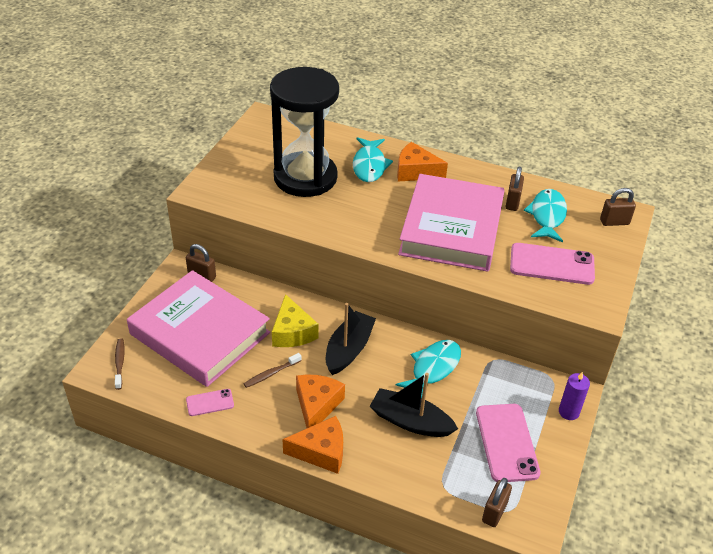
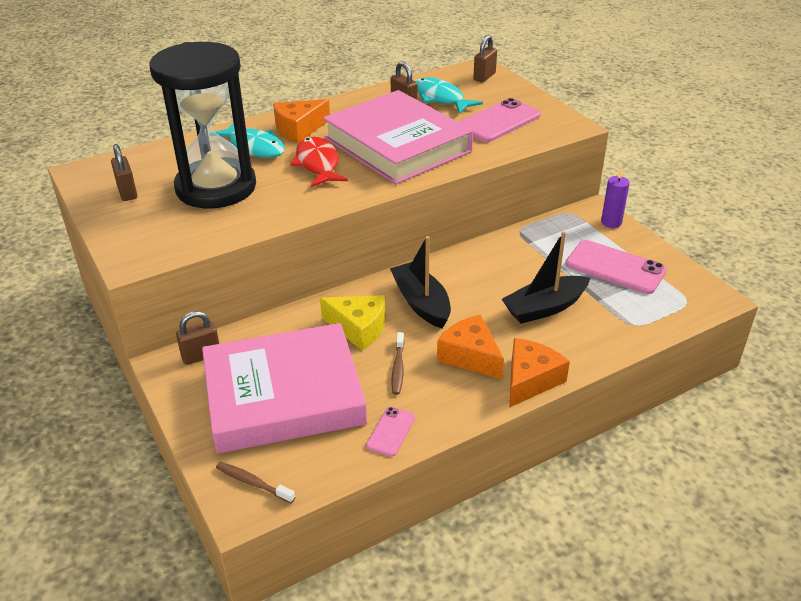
camera: 50 degrees left, 5 degrees down
turquoise fish [396,340,461,398] -> none
brown padlock [482,478,512,527] -> brown padlock moved to [111,144,137,201]
none -> red fish [290,137,348,187]

